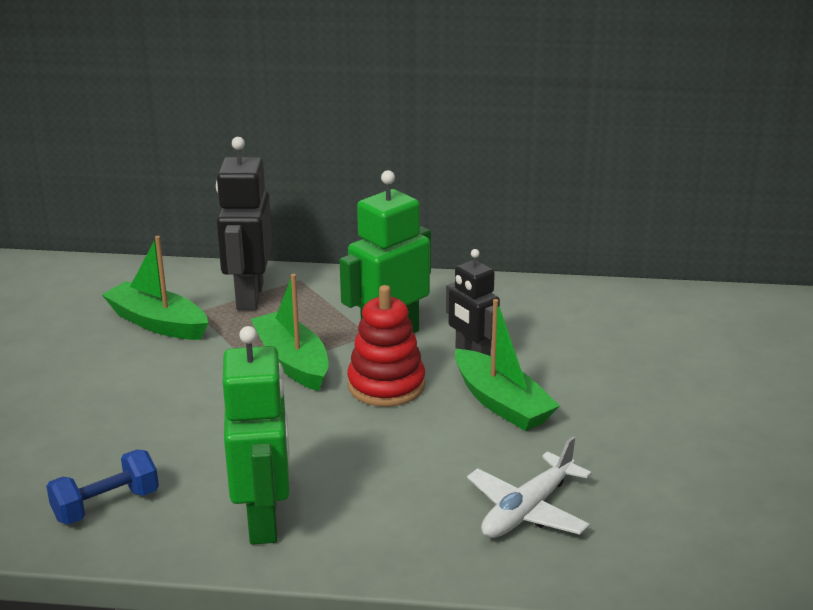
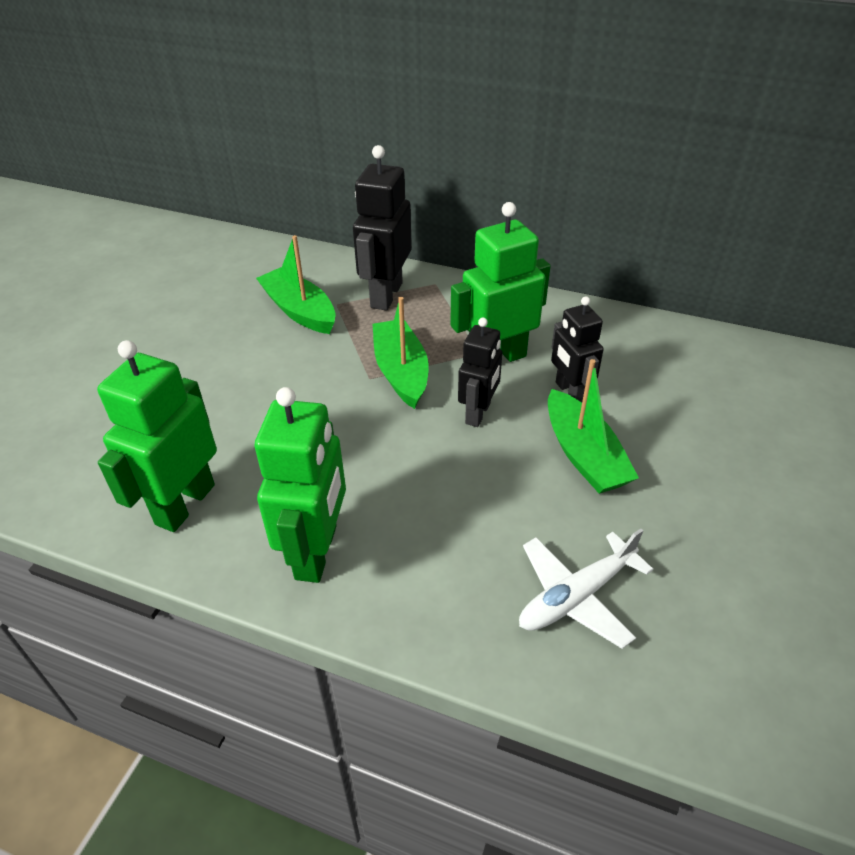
camera: 15 degrees right, 15 degrees up
blue dumbbell [46,450,159,525] -> green robot [97,340,217,532]
red stacking toy [347,285,425,407] -> black robot [458,318,502,427]

